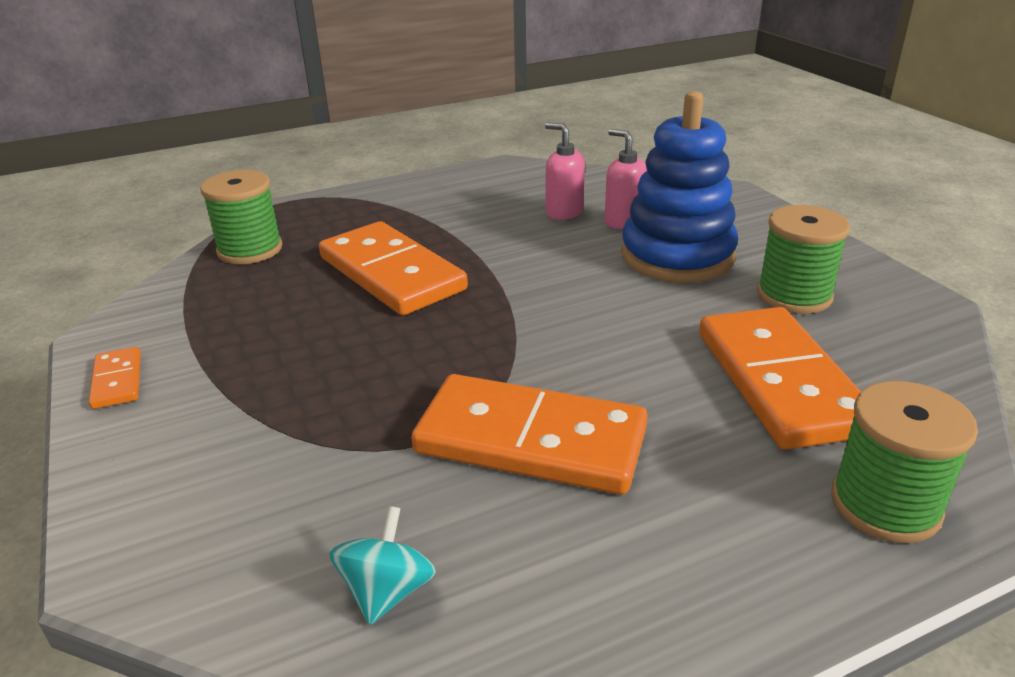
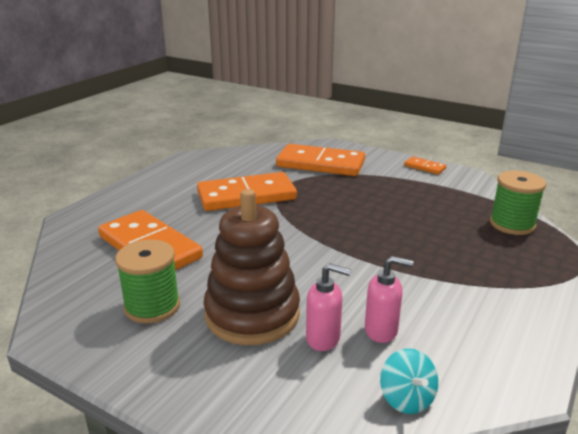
camera: 145 degrees right, 5 degrees down
orange domino [319,221,468,316] -> orange domino moved to [276,144,365,176]
turquoise spinning top [329,506,436,625] -> turquoise spinning top moved to [380,348,438,414]
blue stacking toy [621,91,738,283] -> brown stacking toy [204,189,300,345]
green spool [831,381,978,543] -> none

